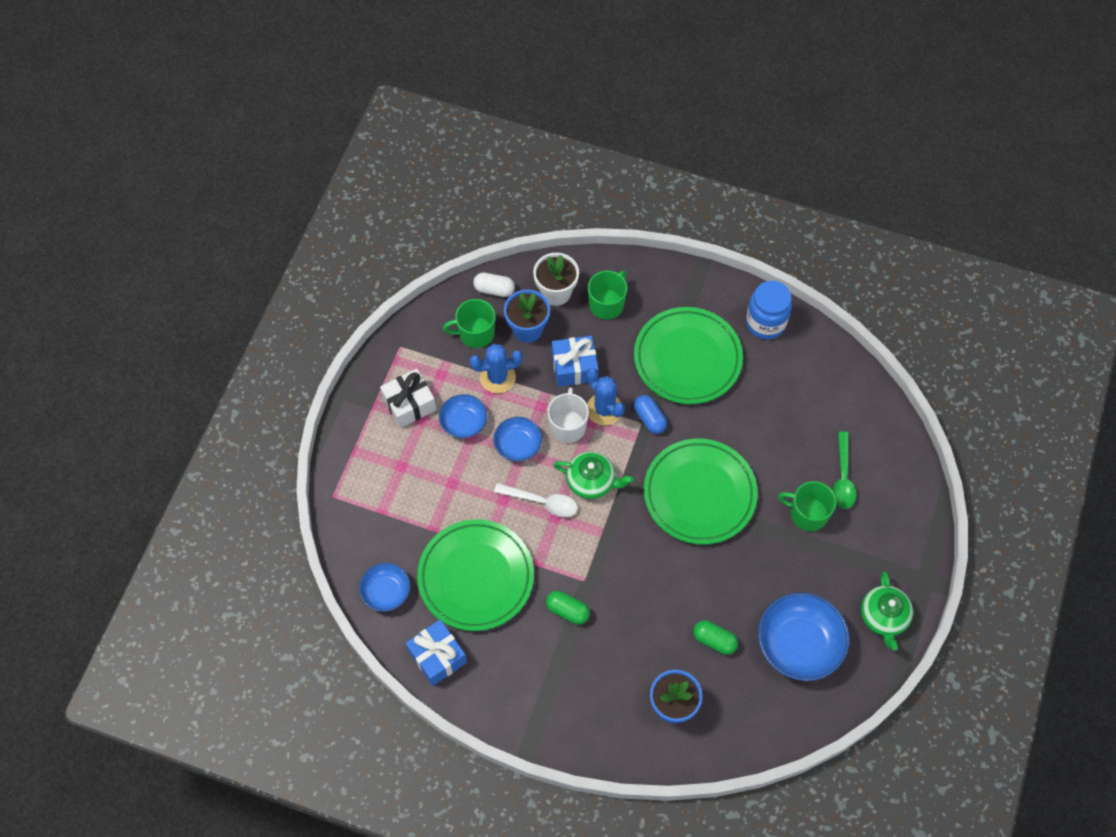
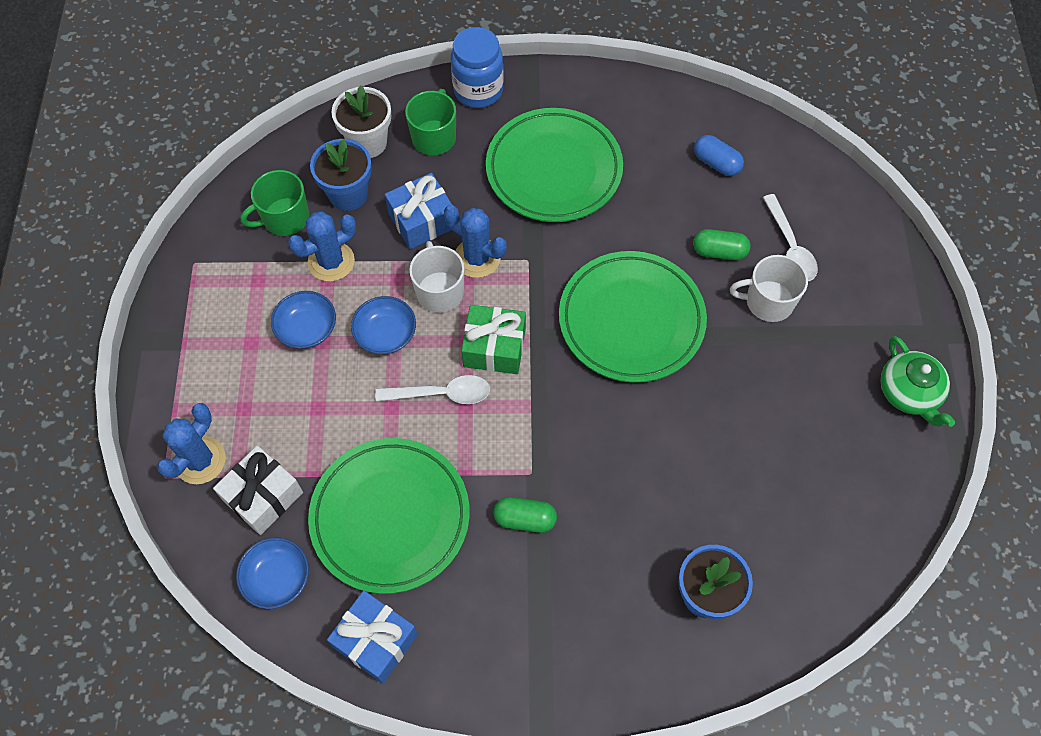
camera: 20 degrees left, 0 degrees up
white gift [380,369,436,428] -> white gift moved to [213,446,303,535]
white capsule [473,272,515,297] -> none
green teapot [554,451,634,499] -> green gift [461,305,526,374]
blue capsule [634,395,667,434] -> blue capsule moved to [694,135,744,176]
green capsule [693,620,738,655] -> green capsule moved to [693,229,750,260]
blue jar [746,281,792,340] -> blue jar moved to [451,27,504,108]
blue bowl [758,592,850,681] -> none
green mug [778,481,836,531] -> white mug [730,255,808,322]
green spoon [833,431,856,509] -> white spoon [763,194,818,281]
none -> blue cactus [157,403,226,484]

